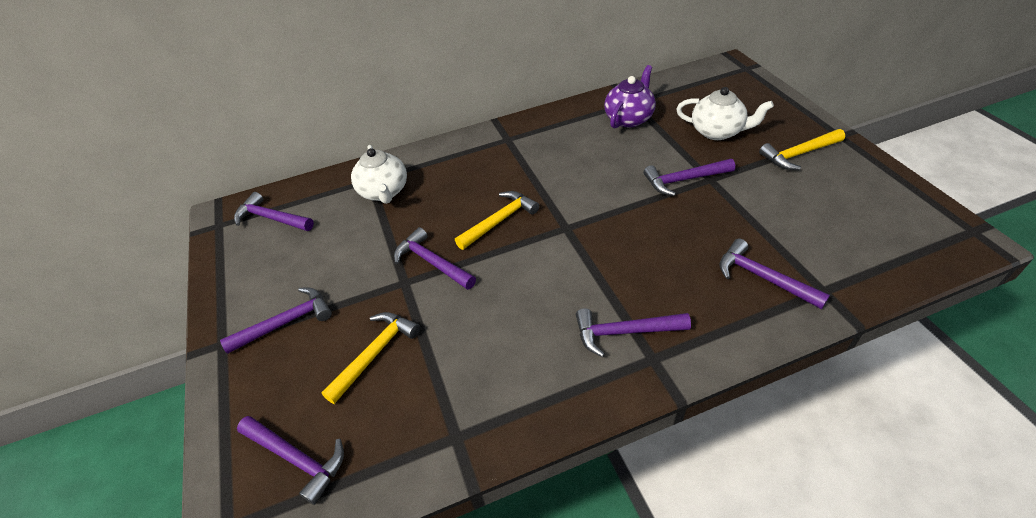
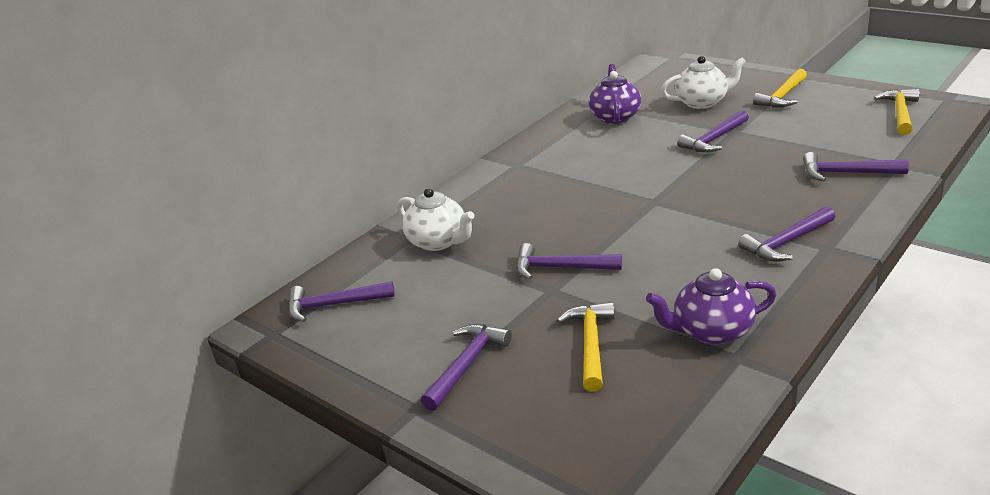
camera: 30 degrees left, 15 degrees down
purple hammer [237,416,344,505] -> none
yellow hammer [455,191,539,250] -> yellow hammer moved to [874,89,920,135]
none -> purple teapot [646,268,777,345]

